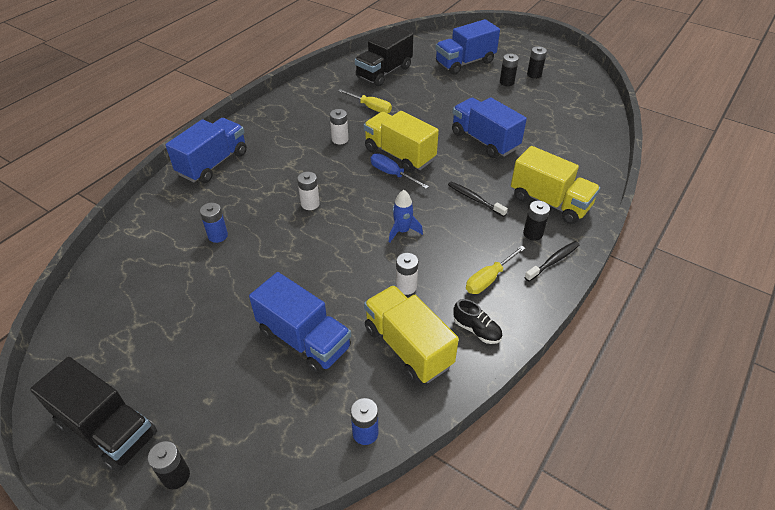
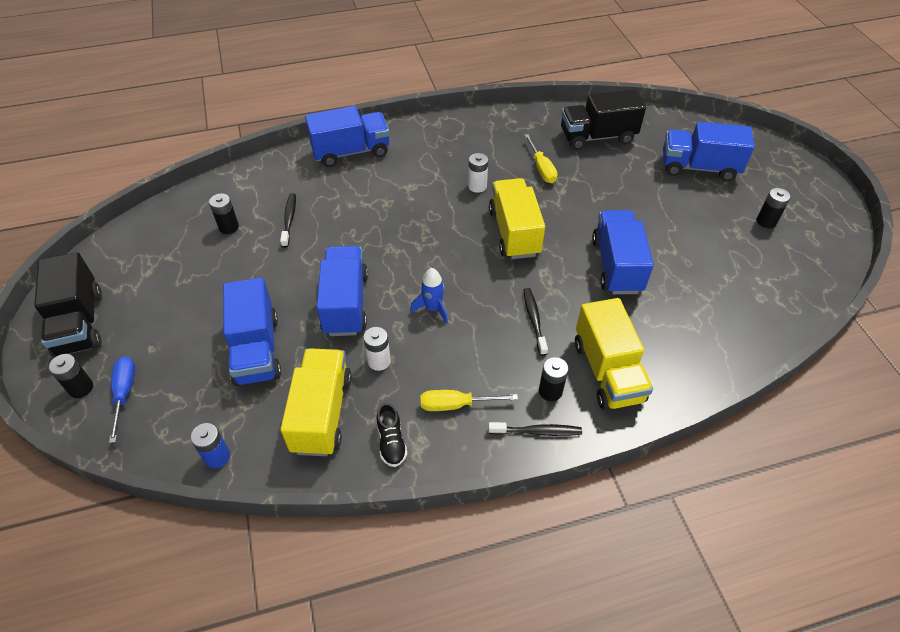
camera: 40 degrees right, 5 degrees up
blue battery [200,203,228,243] -> black toothbrush [280,193,296,248]
white battery [297,172,320,210] -> none
blue screwdriver [371,154,429,189] -> blue screwdriver moved to [109,356,135,443]
black battery [500,54,519,86] -> black battery moved to [209,193,239,234]
none -> blue truck [317,246,368,336]

